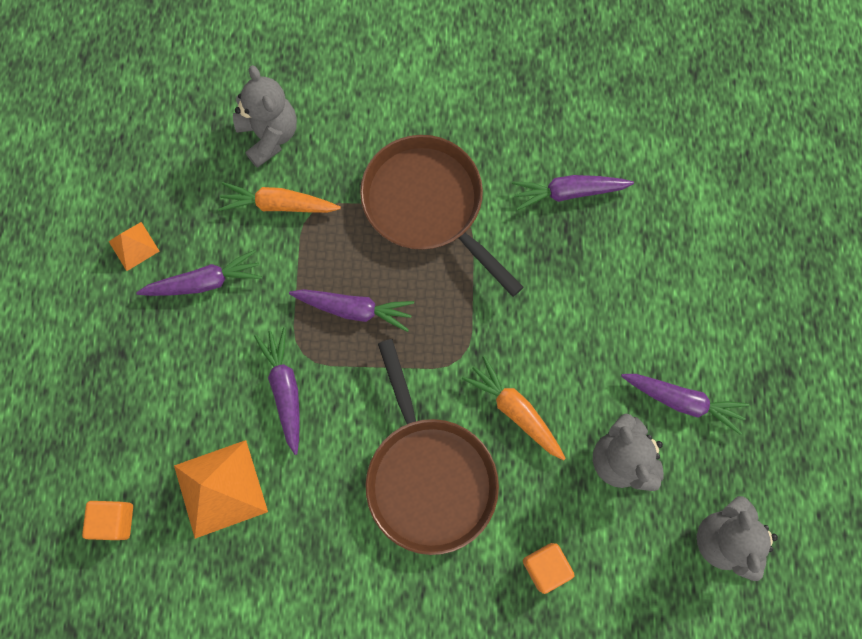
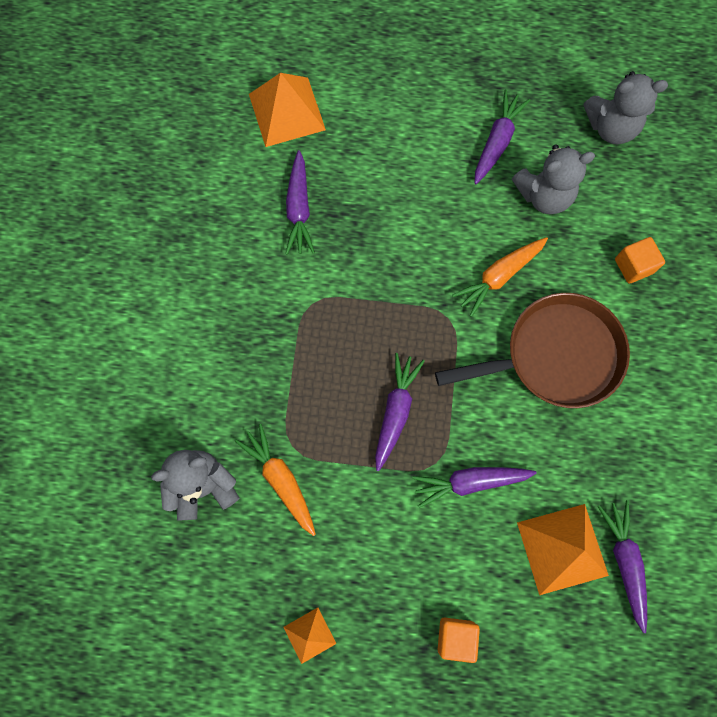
camera: 85 degrees left, 0 degrees up
orange cube [82,501,133,540] -> orange cube moved to [438,617,480,663]
purple carrot [136,250,262,296] -> purple carrot moved to [598,500,647,633]
orange carrot [218,182,341,213] -> orange carrot turned 135 degrees clockwise [235,424,316,536]
brown pan [360,135,524,297] -> none
none -> orange pyramid [249,73,326,147]

